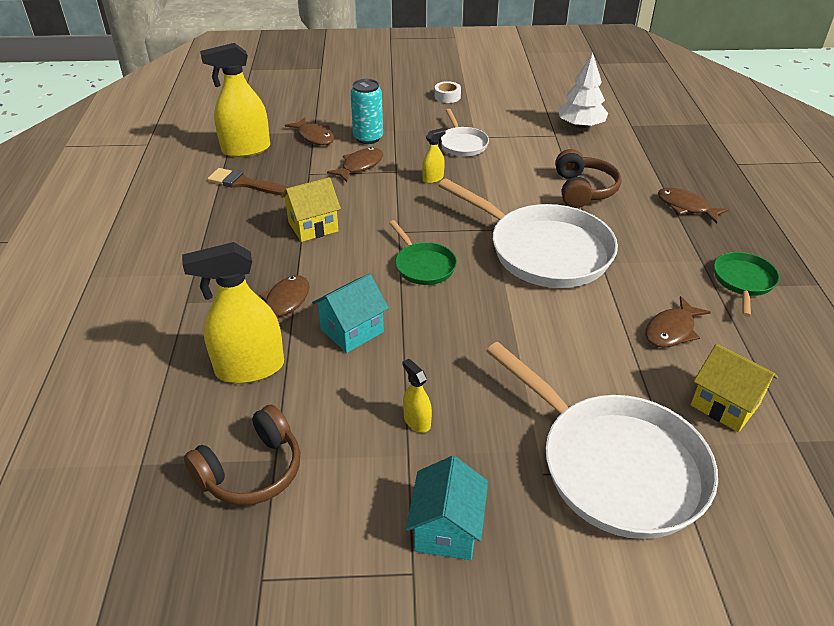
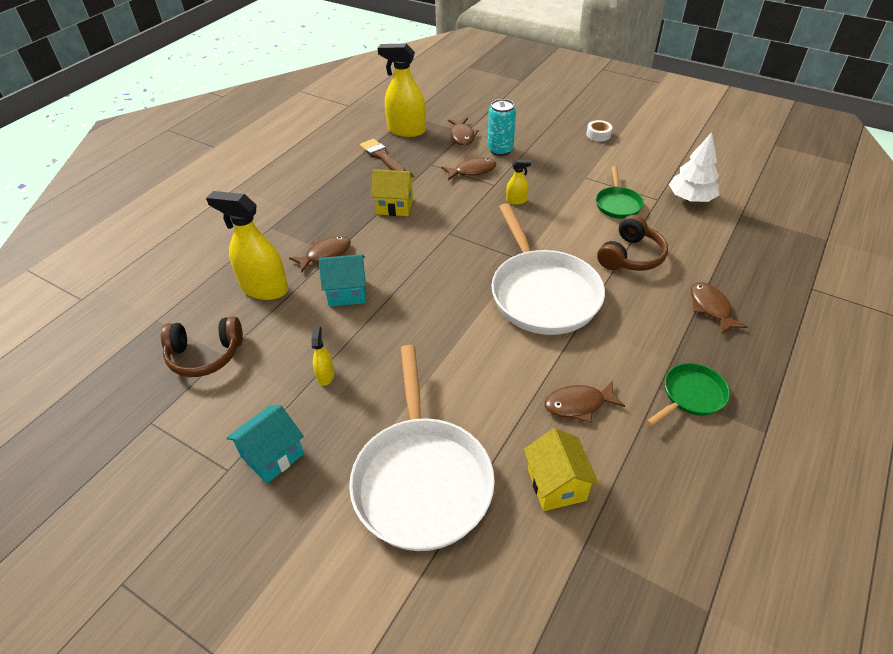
camera: 35 degrees right, 5 degrees up
green pan [389,220,457,285] -> green pan moved to [596,166,644,219]
white pan [441,109,489,156] -> none

